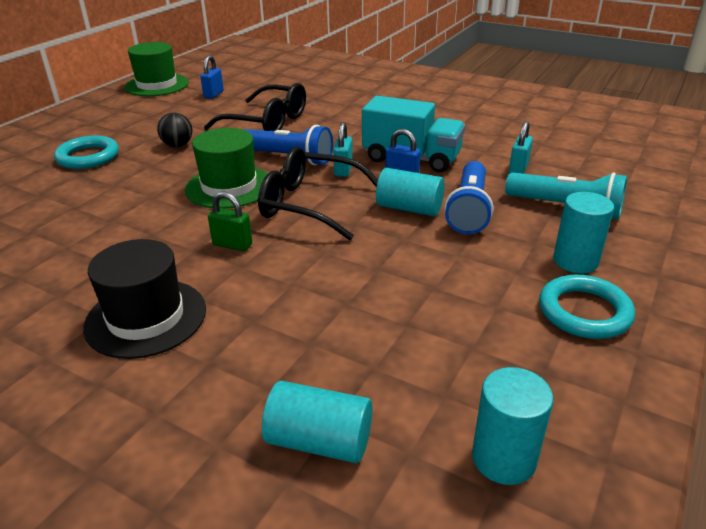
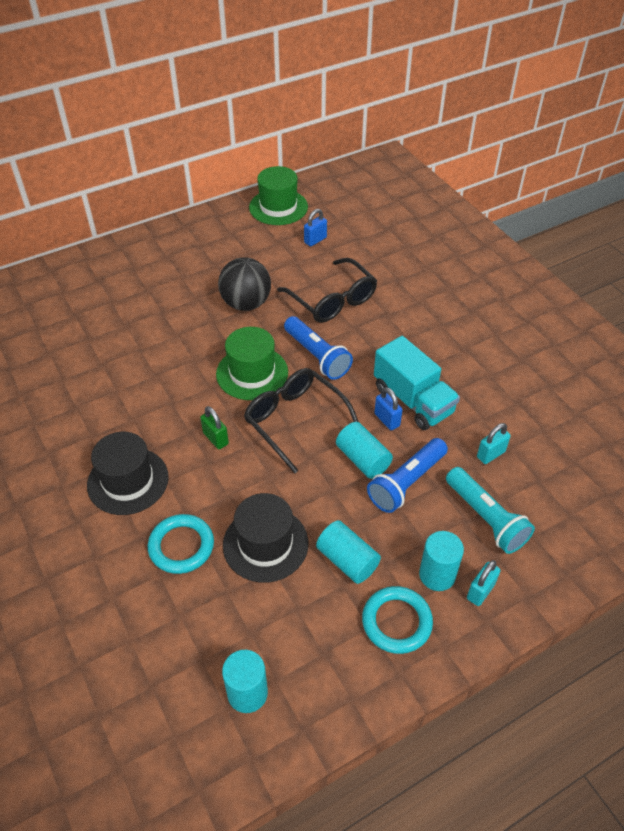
camera: 30 degrees right, 15 degrees up
turquoise ring [54,136,119,169] -> turquoise ring moved to [148,514,214,574]
black ball [157,113,192,147] -> black ball [218,257,271,311], size x1.79
turquoise cylinder [262,381,373,463] -> turquoise cylinder moved to [316,520,381,584]
turquoise padlock [333,122,353,177] -> turquoise padlock moved to [467,560,501,606]
none -> black hat [223,493,308,583]

